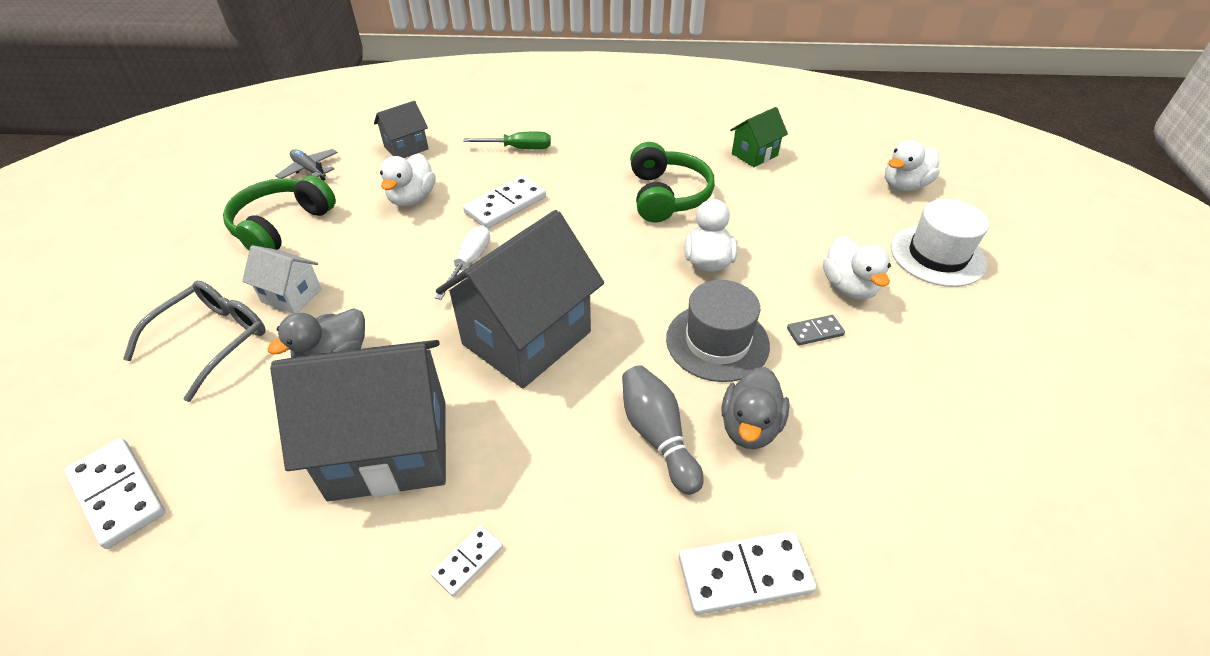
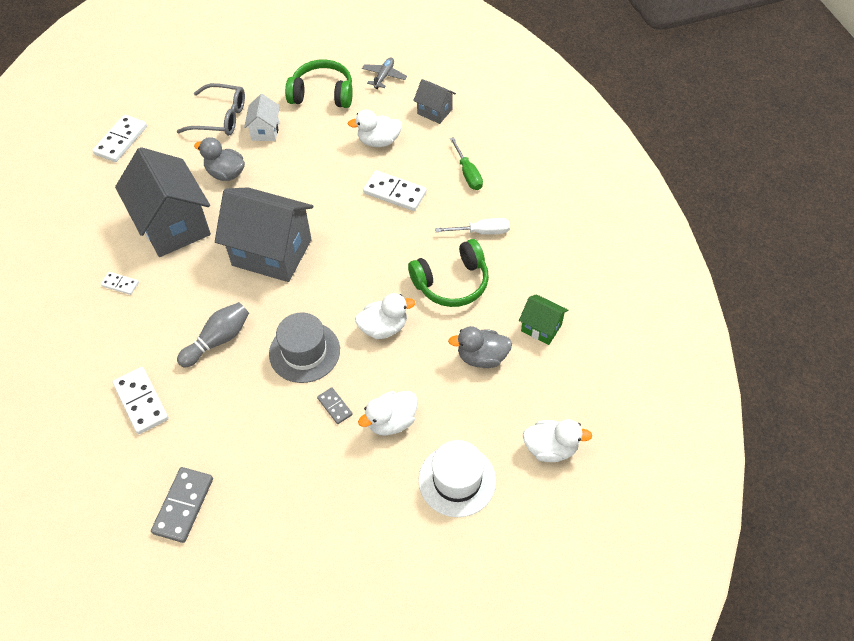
camera: 70 degrees right, 10 degrees up
white screwdriver [435,226,490,300] -> white screwdriver moved to [435,218,510,235]
grey duck [721,367,790,449] -> grey duck moved to [448,326,512,368]
white duck [885,140,940,191] -> white duck turned 150 degrees clockwise [523,419,592,462]
none -> grey domino [151,467,213,543]

